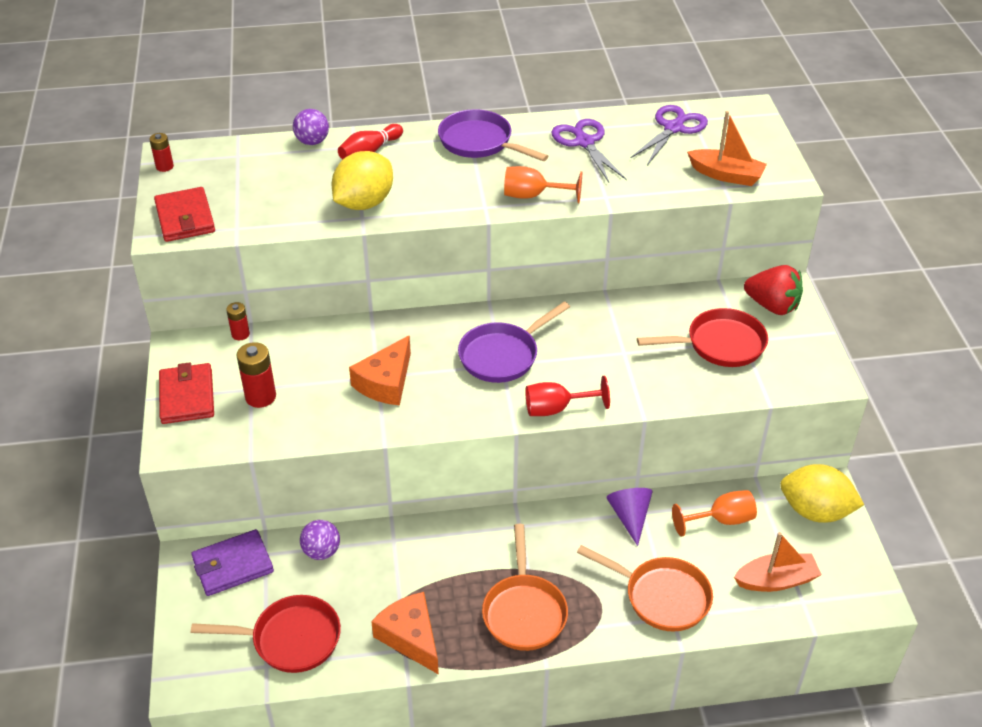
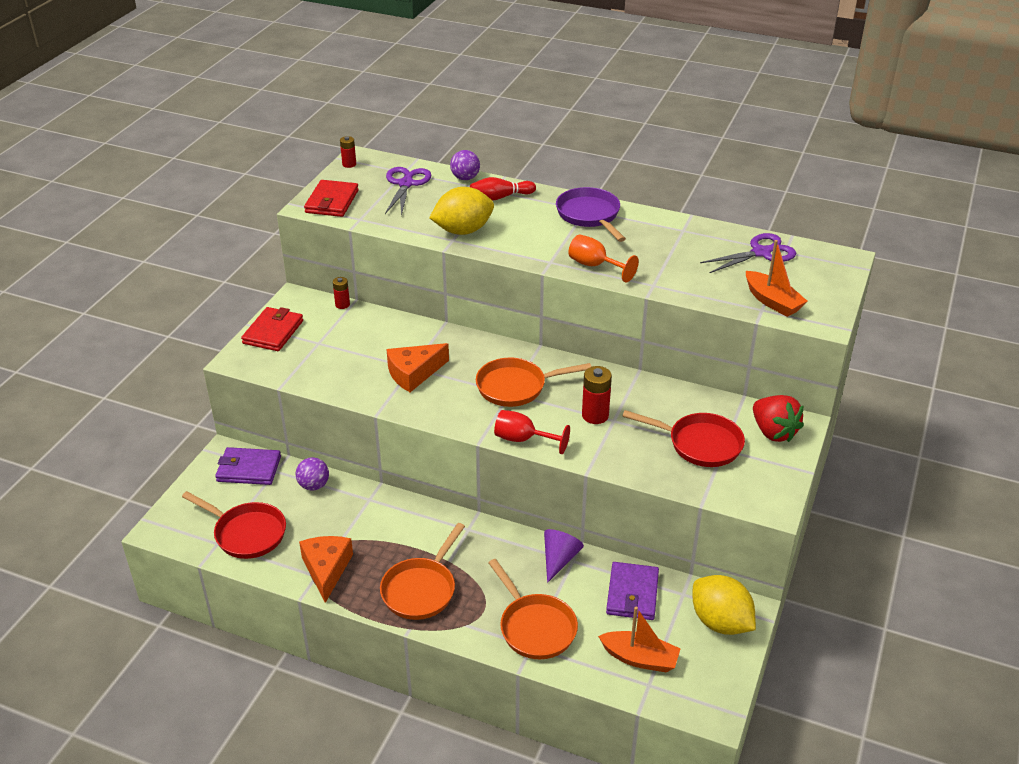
camera: 30 degrees right, 5 degrees down
red battery [236,342,276,408] -> red battery moved to [582,366,612,424]
purple pan [458,301,570,383] -> orange pan [476,357,591,407]
purple scissors [551,119,627,182] -> purple scissors moved to [385,167,431,216]
orange goblet [672,490,757,537] -> purple wallet [606,562,659,620]

